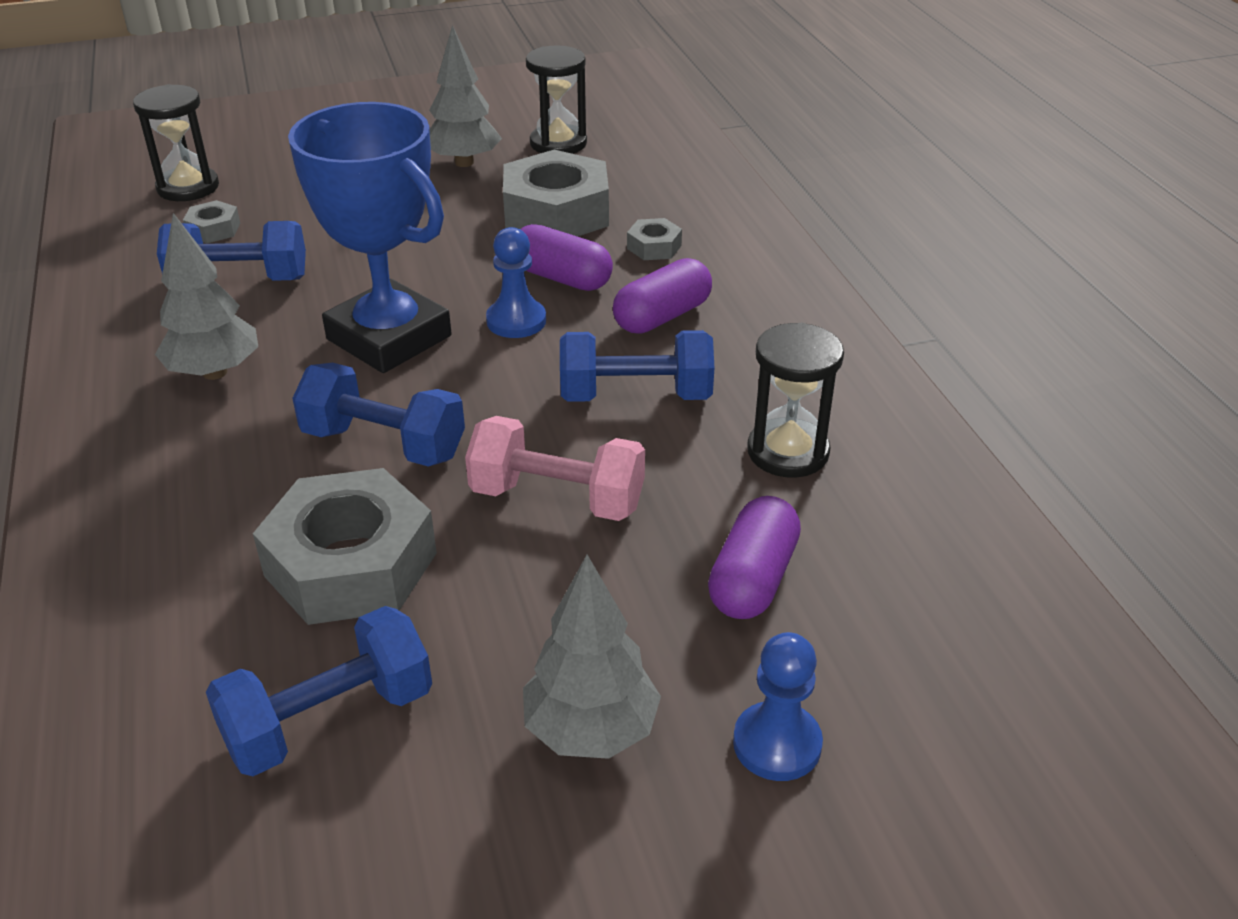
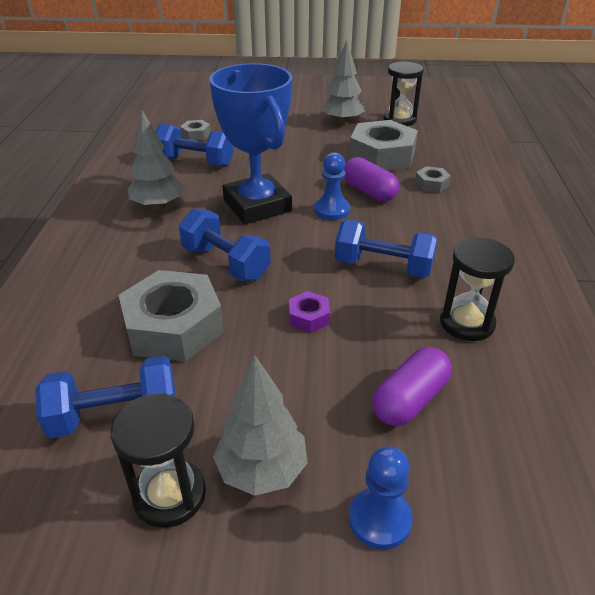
camera: 20 degrees right, 0 degrees up
black hourglass [133,84,219,201] -> black hourglass moved to [111,393,206,528]
pink dumbbell [465,416,645,521] -> purple nut [289,291,330,333]
purple capsule [613,258,712,334] -> none

